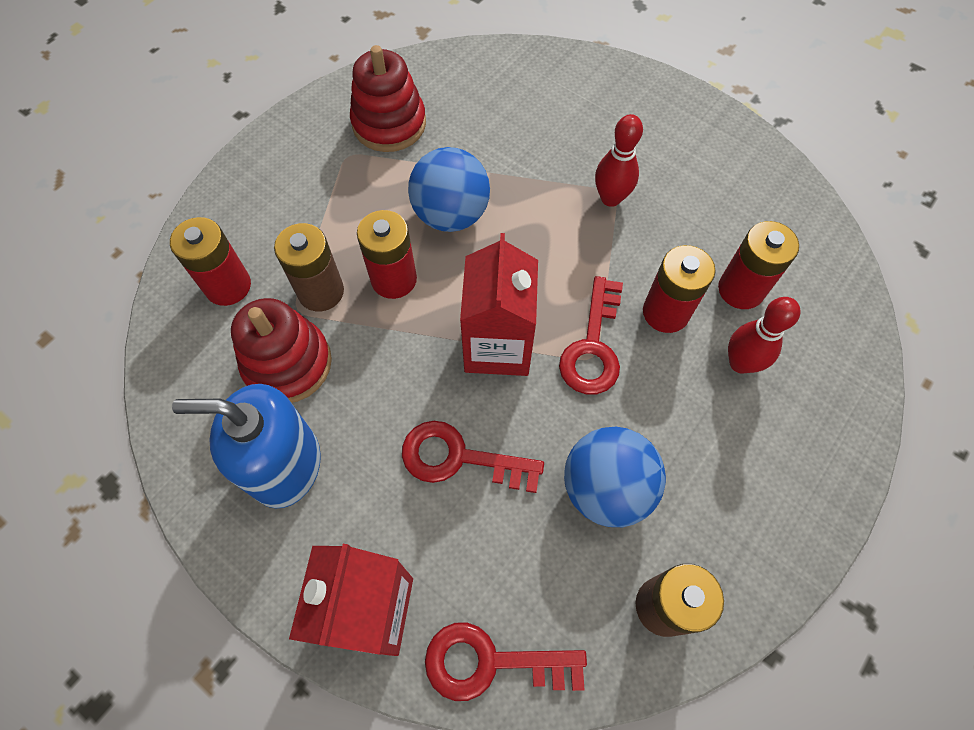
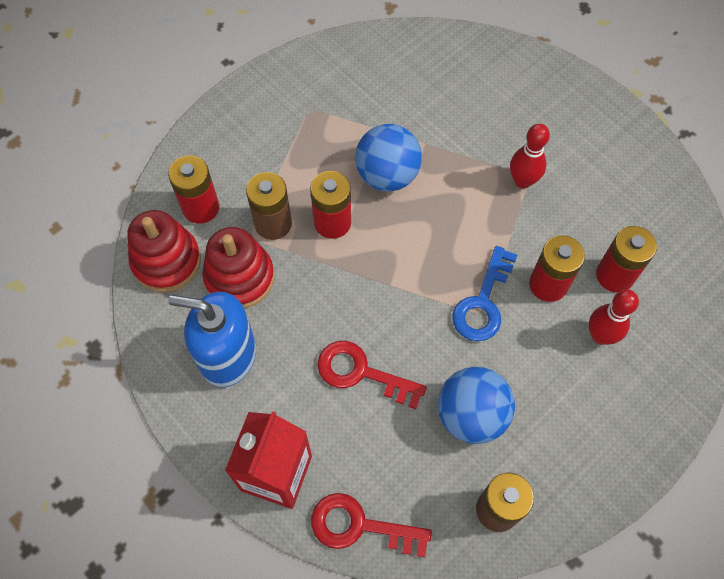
camera: 10 degrees right, 0 degrees up
red stacking toy [350,45,426,152] -> red stacking toy moved to [127,210,201,292]
red carton [460,233,538,376] -> none
red key [559,276,623,394] -> blue key [452,246,517,341]

